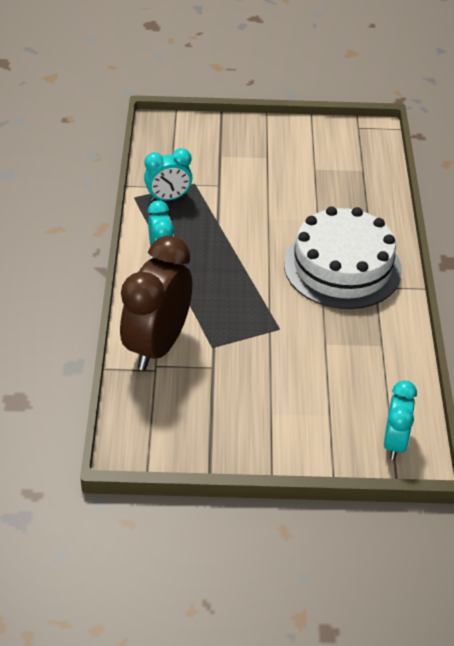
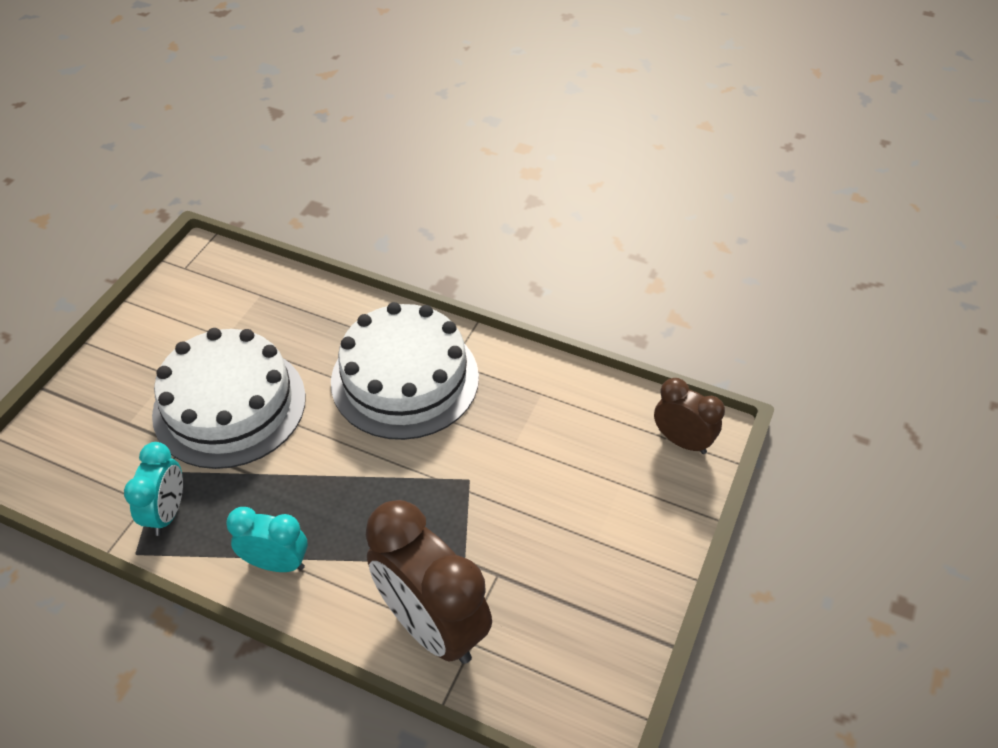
camera: 65 degrees left, 5 degrees up
turquoise clock [384,380,417,460] -> brown clock [654,378,725,454]
none -> white cake [152,328,306,469]

